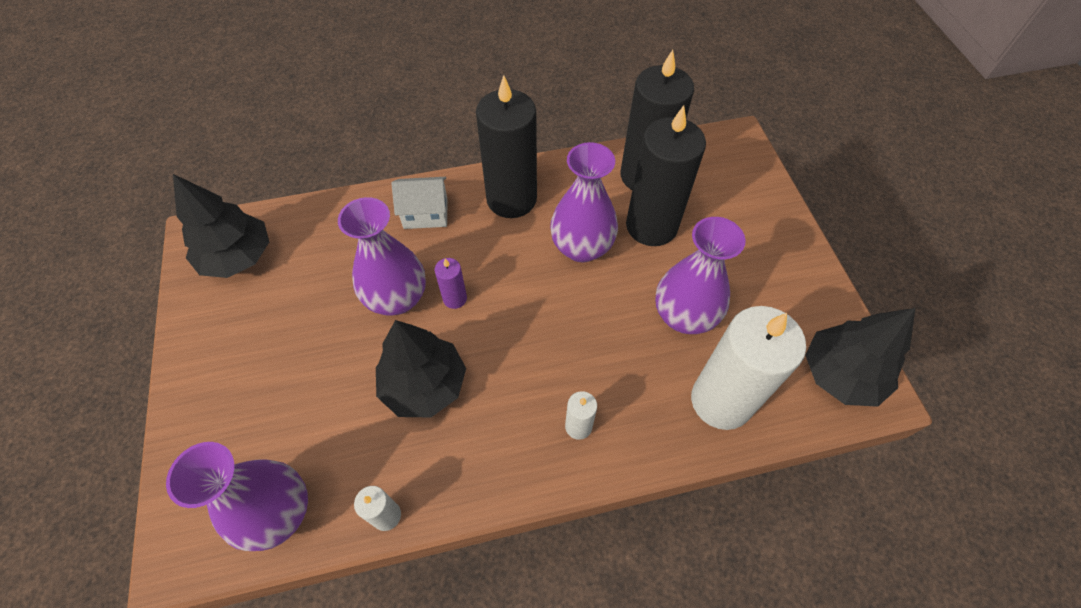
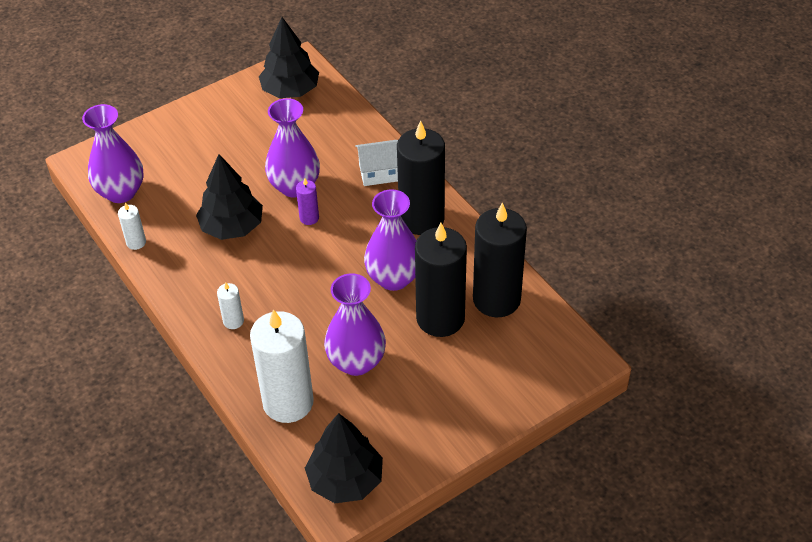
camera: 70 degrees right, 10 degrees down
white house [391,177,448,229] -> white house turned 75 degrees counterclockwise [355,140,398,186]

